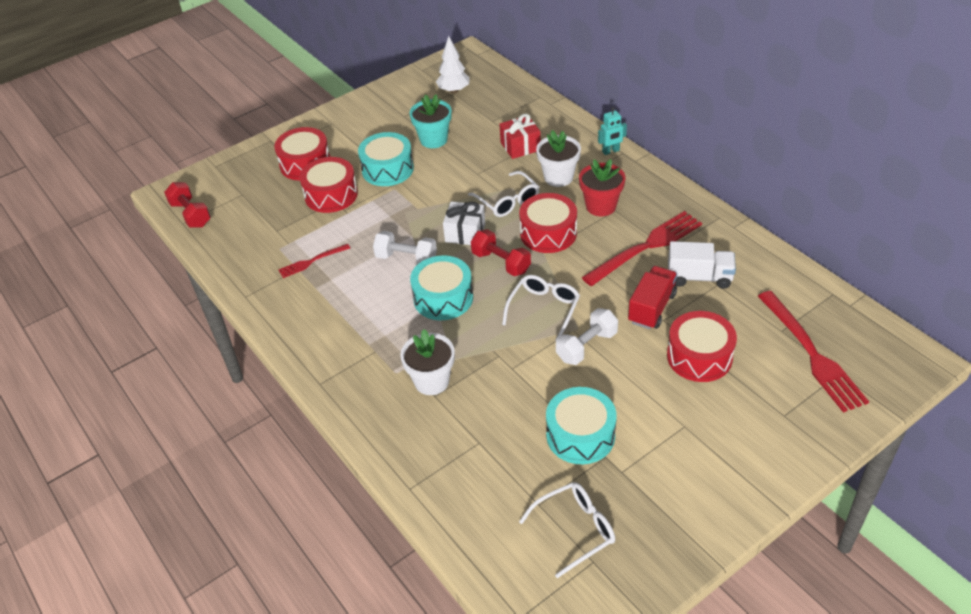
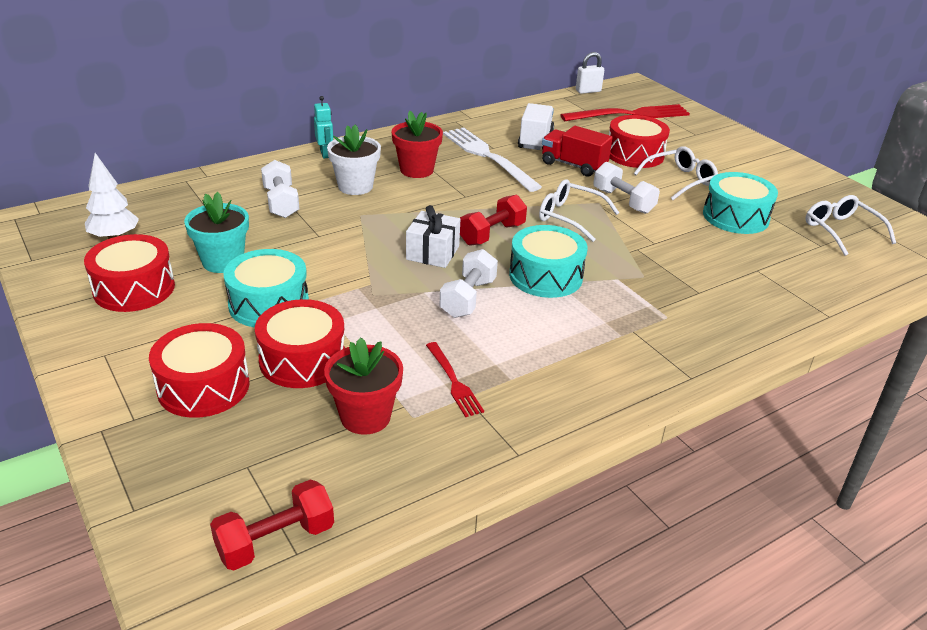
camera: 90 degrees left, 10 degrees down
white flower pot [400,329,455,395] -> none
white glasses [468,171,539,217] -> white glasses moved to [634,146,718,200]
red gift [500,113,541,159] -> white dumbbell [261,160,299,218]
red drum [519,193,577,253] -> red drum moved to [84,234,175,312]
red fork [582,211,702,286] -> white fork [443,127,542,192]
none -> red flower pot [324,337,403,435]
none -> white padlock [576,52,604,94]

